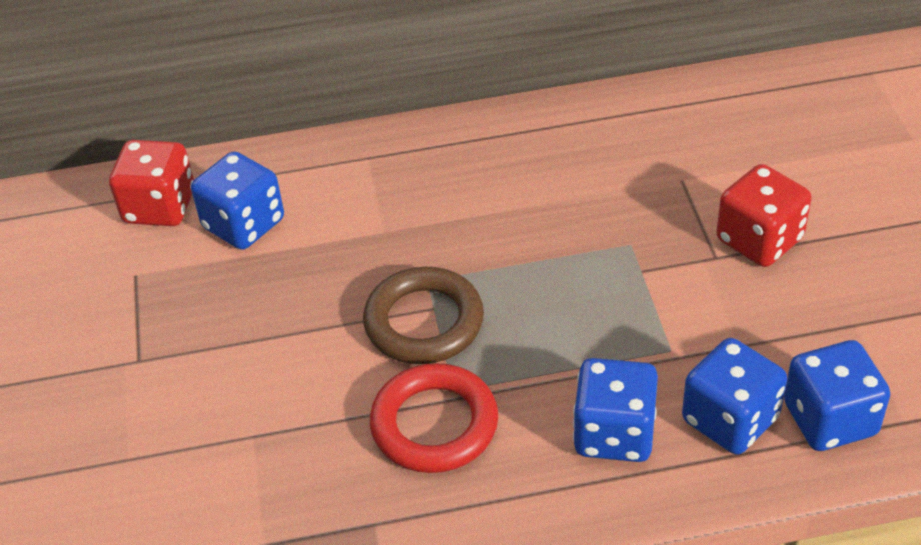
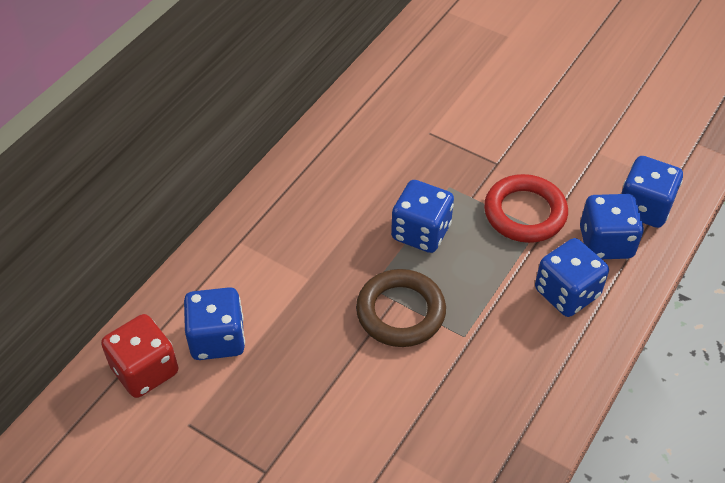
camera: 50 degrees left, 5 degrees up
red ring [370,363,498,473] -> red ring moved to [484,174,568,243]
red dice [717,164,811,267] -> none
none -> blue dice [391,180,454,253]

